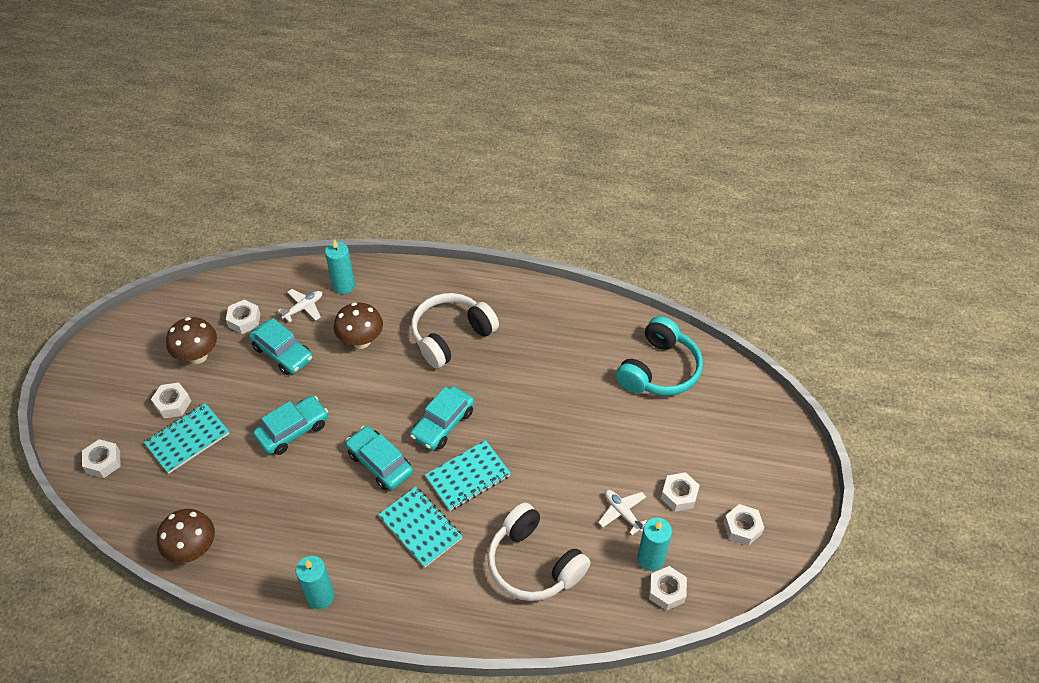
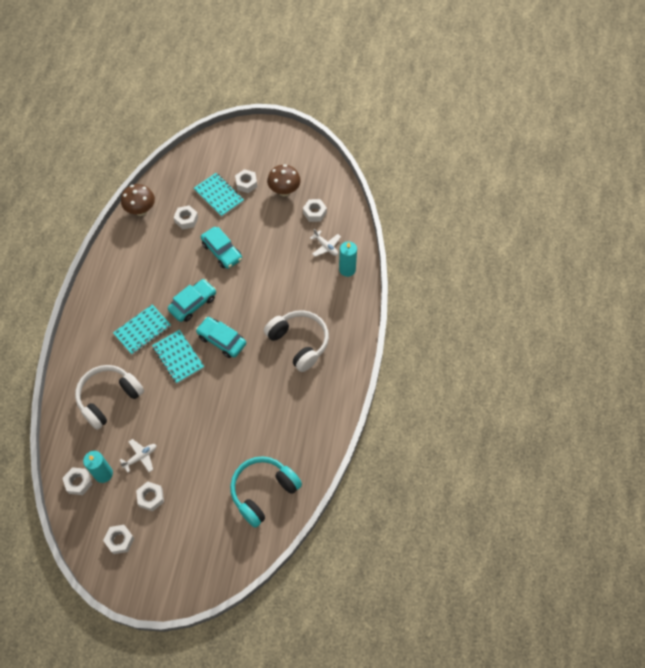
camera: 90 degrees right, 10 degrees up
white nut [82,439,121,478] -> white nut moved to [174,205,198,230]
turquoise car [249,318,313,375] -> none
turquoise candle [296,556,334,609] -> none
brown mushroom [334,302,383,349] -> none
turquoise headphones [616,316,703,396] -> turquoise headphones turned 105 degrees clockwise [230,456,302,528]

